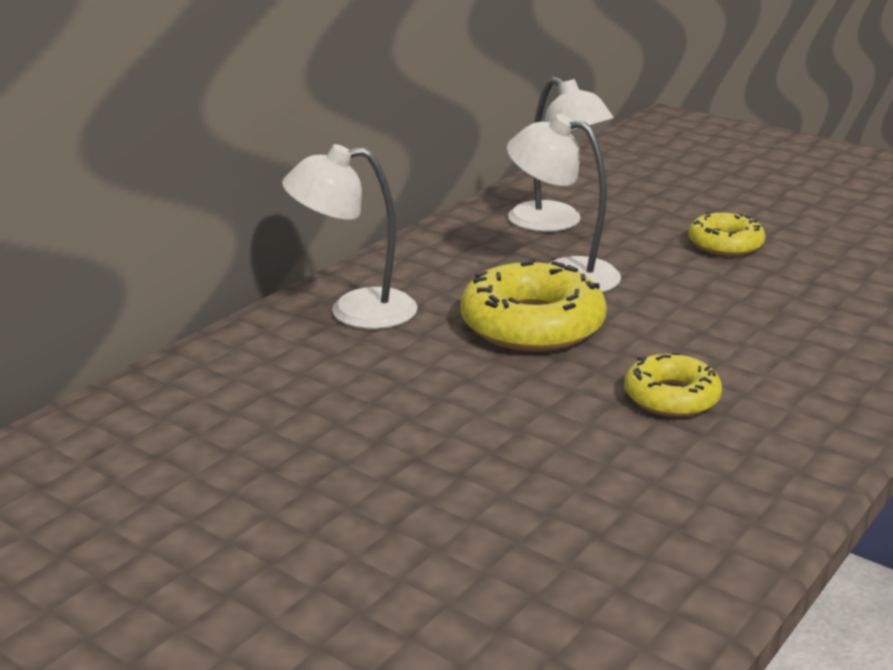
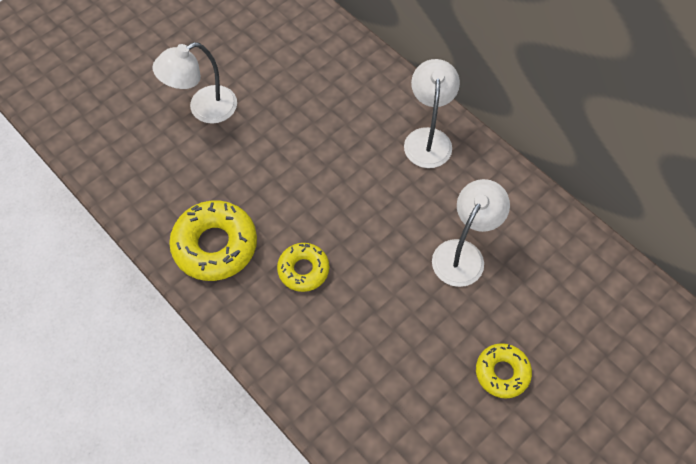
camera: 100 degrees right, 35 degrees up
yellow donut [460,258,607,352] -> yellow donut moved to [169,201,257,281]
white lamp [508,77,614,232] -> white lamp moved to [152,42,237,124]

